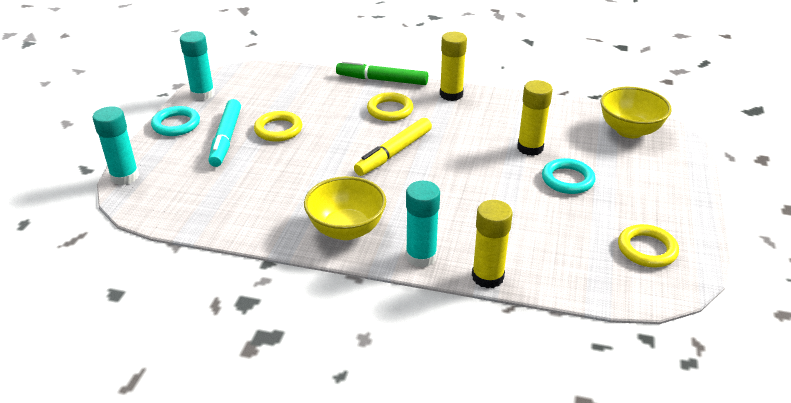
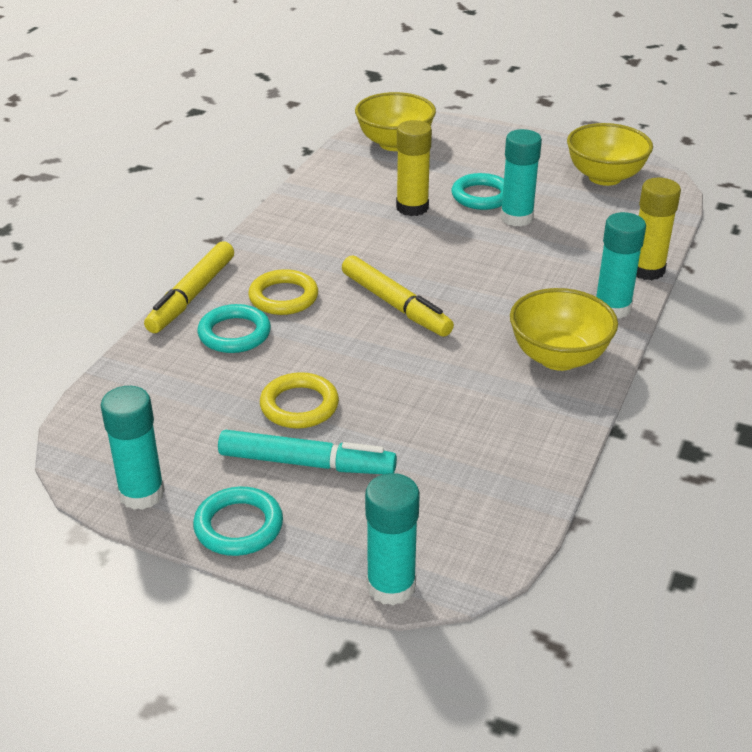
camera: 80 degrees left, 0 degrees up
green marker [336,60,428,85] -> yellow marker [144,241,234,333]
yellow glue stick [440,32,467,101] -> none
yellow ring [618,224,679,267] -> yellow bowl [567,123,653,186]
none -> turquoise ring [198,304,271,353]
none -> turquoise glue stick [501,129,542,227]

